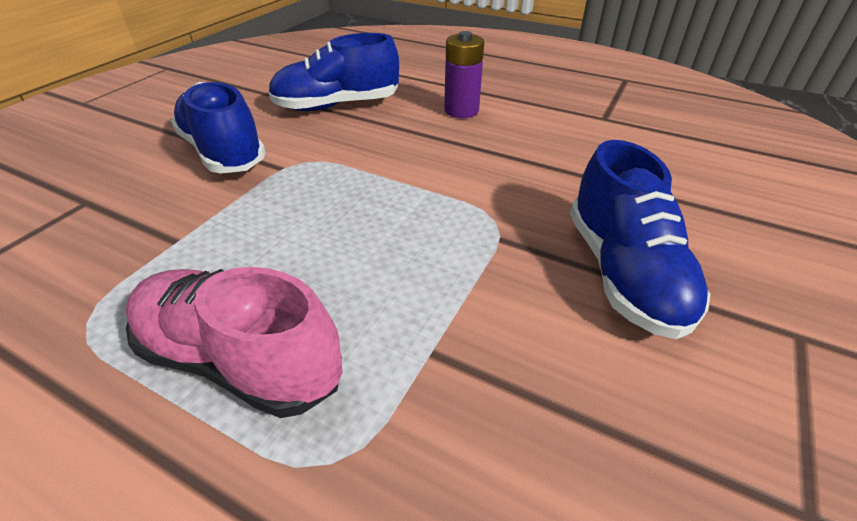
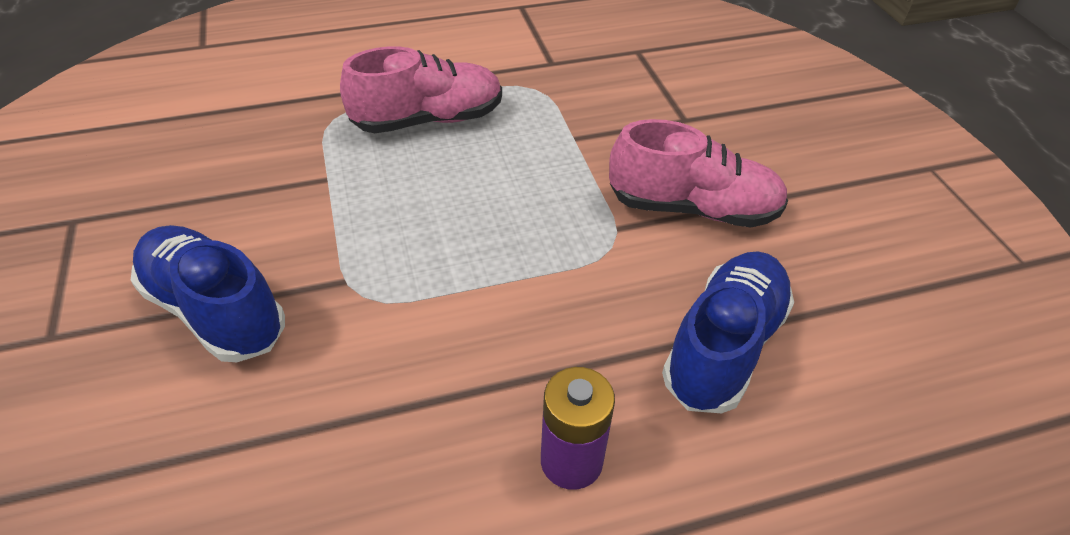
camera: 135 degrees right, 5 degrees up
blue shoe [171,82,266,174] -> pink shoe [609,119,788,228]

